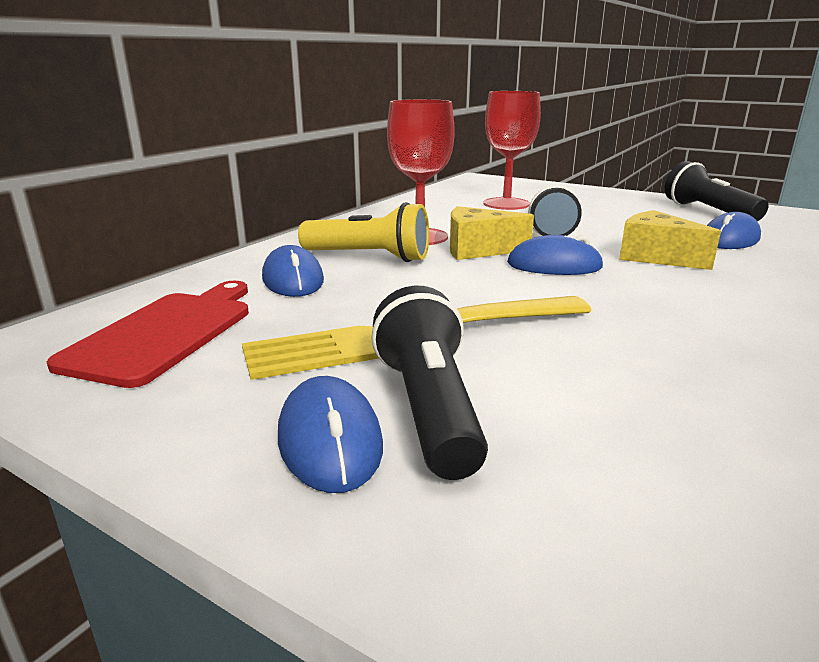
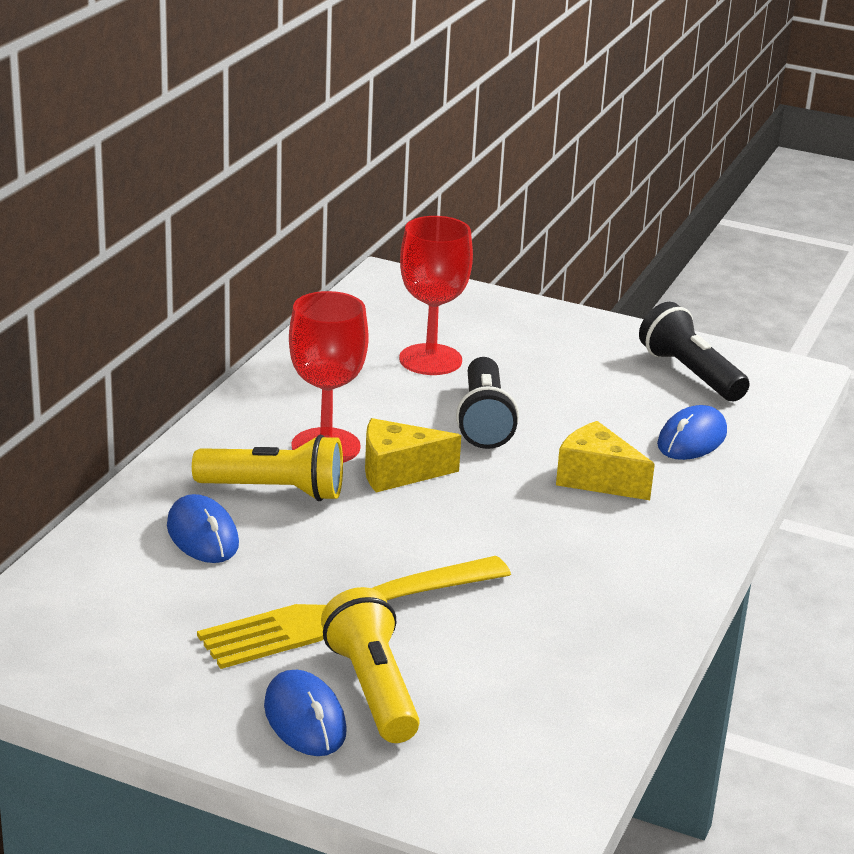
camera: 10 degrees left, 5 degrees up
red cutting board [47,281,249,388] -> none
black flashlight [371,285,488,480] -> yellow flashlight [321,587,420,743]
blue mouse [507,235,604,275] -> none

